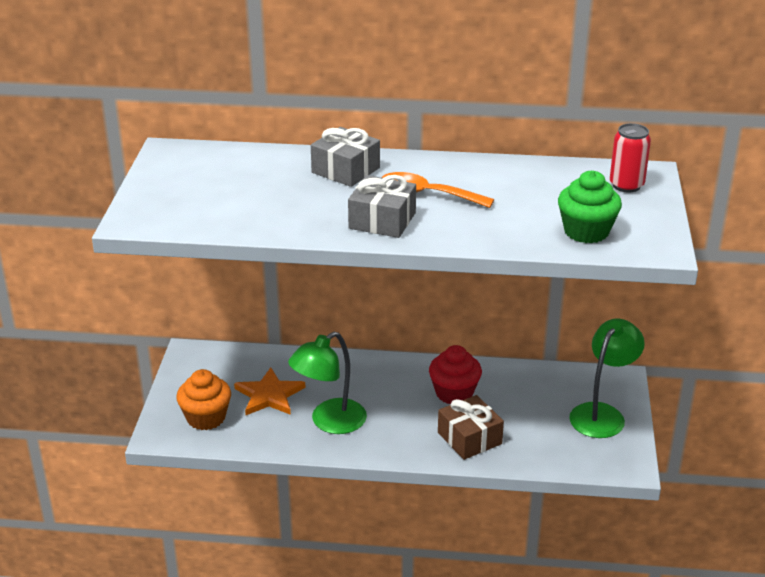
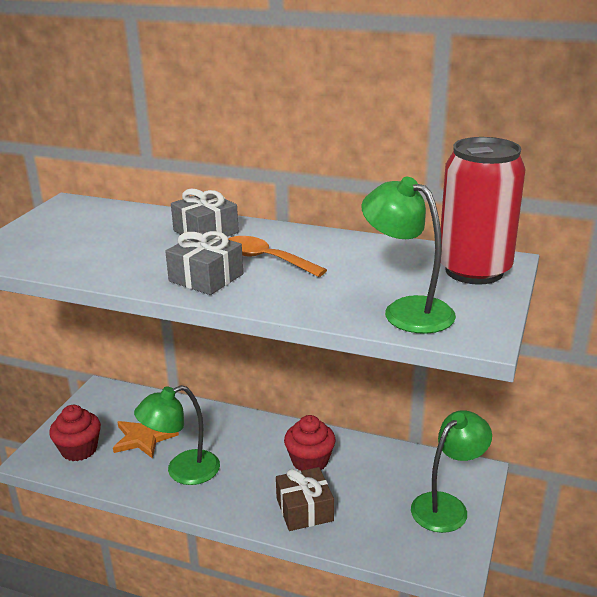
camera: 15 degrees right, 5 degrees down
orange cupcake [176,369,231,430] -> red cupcake [49,405,101,461]
green cupcake [558,171,622,243] -> green lamp [361,177,456,334]
red can [610,123,651,193] -> red can [441,137,526,285], size x1.97

